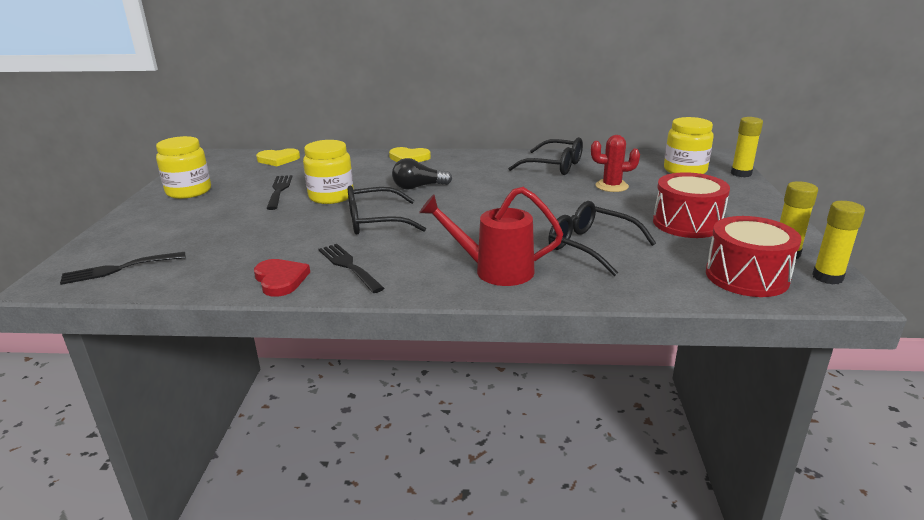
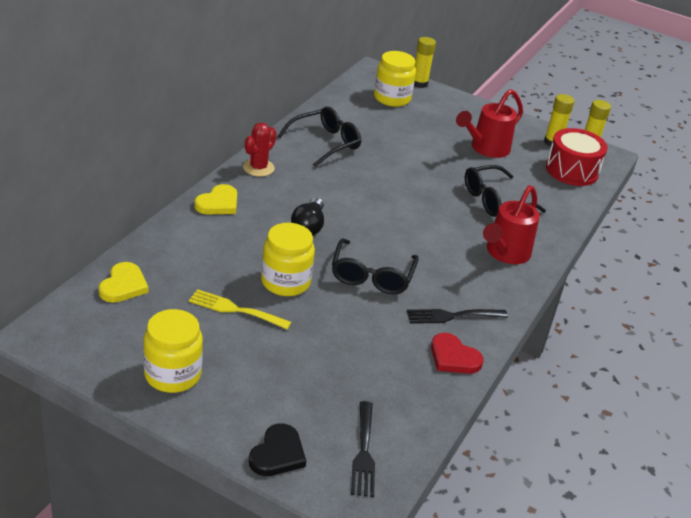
camera: 70 degrees left, 10 degrees up
red heart [254,259,310,297] -> red heart turned 135 degrees counterclockwise [431,333,484,374]
black fork [266,175,292,210] -> yellow fork [189,289,291,329]
red cactus [591,135,640,192] -> red cactus moved to [243,123,277,177]
red drum [653,172,730,238] -> red watering can [456,89,523,158]
none -> black heart [249,423,306,476]

